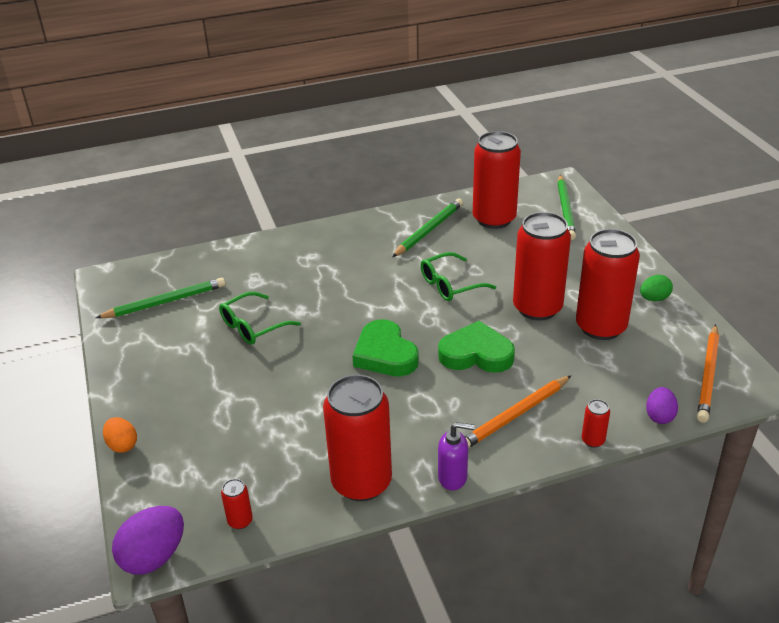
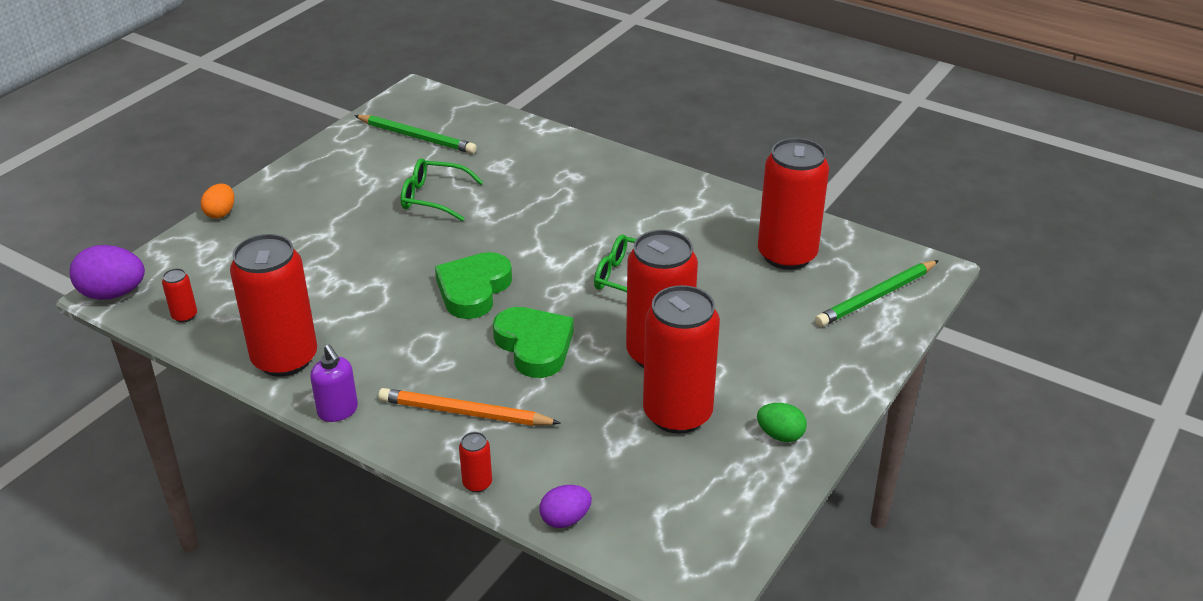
camera: 50 degrees right, 0 degrees up
green pencil [392,199,463,257] -> none
orange pencil [697,324,719,423] -> none

